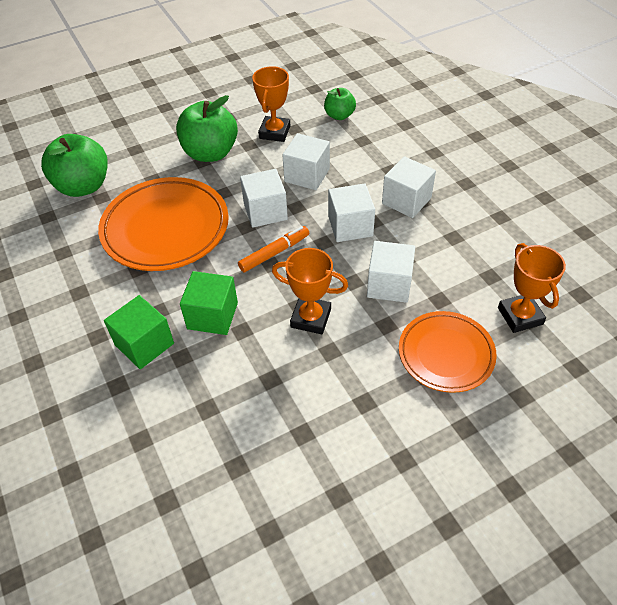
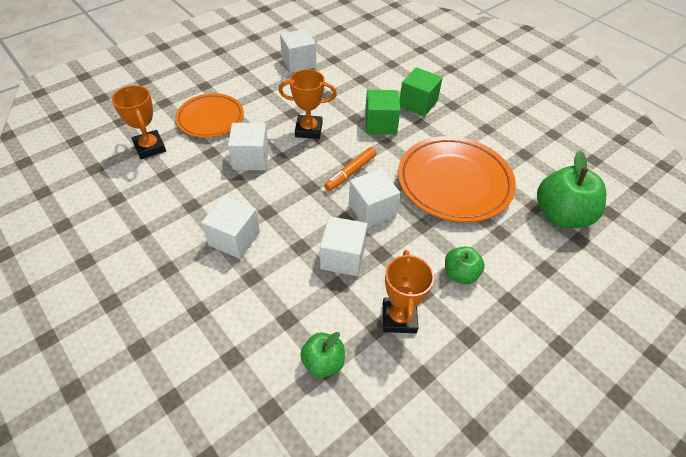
camera: 165 degrees right, 0 degrees up
green apple [176,95,238,162] -> green apple [445,246,485,284], size x0.56
white cube [328,183,375,242] -> white cube moved to [280,29,316,73]

